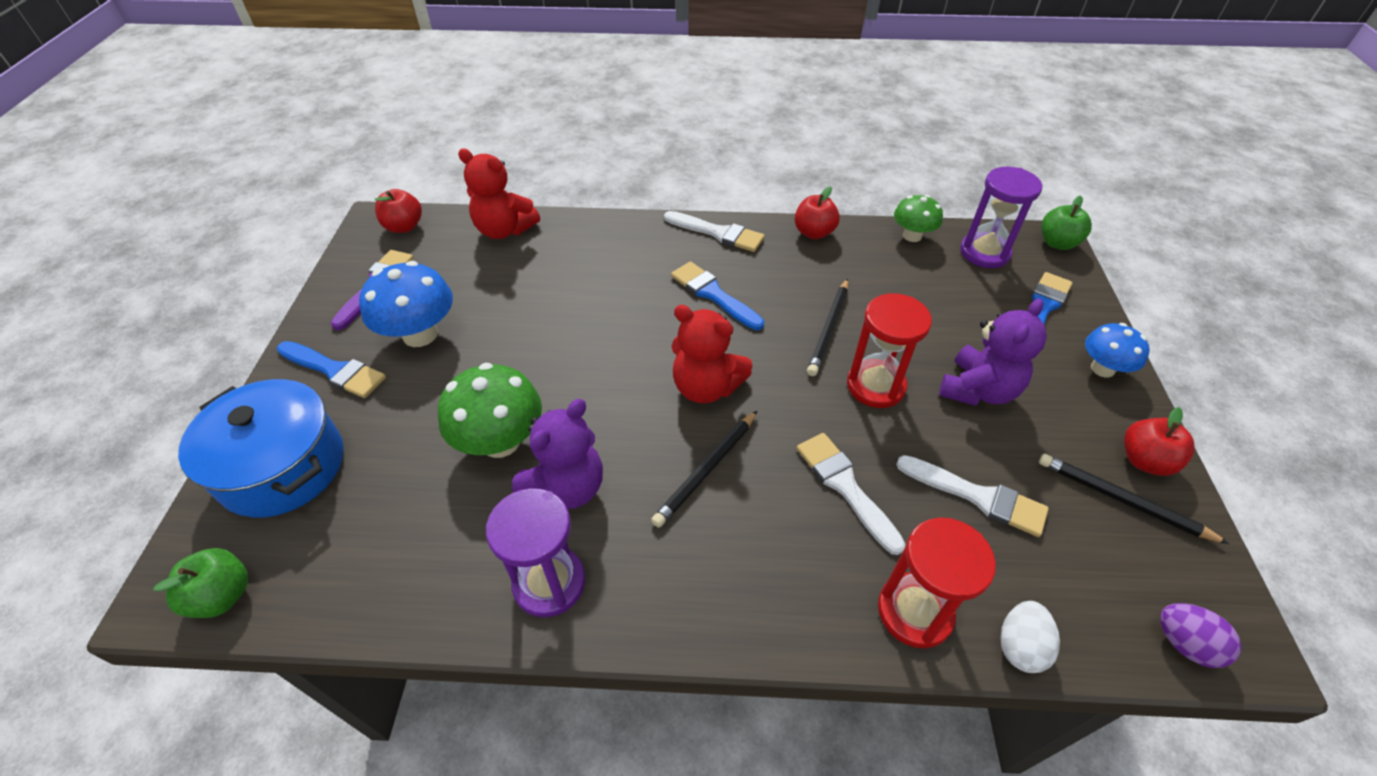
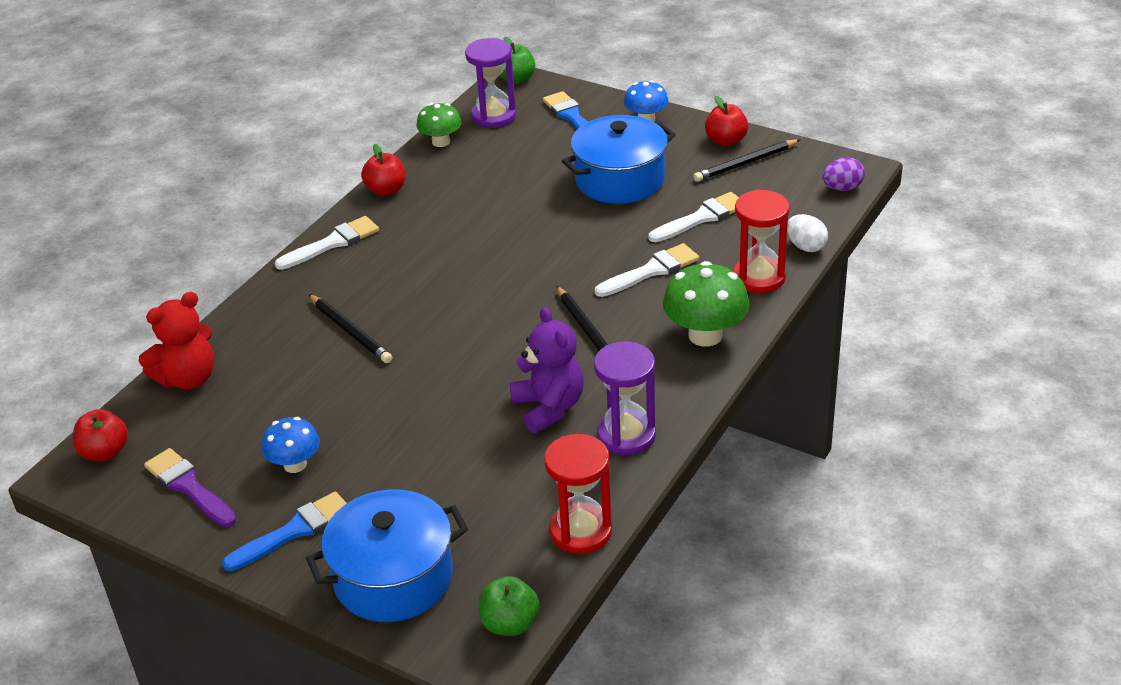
camera: 60 degrees left, 10 degrees down
blue mushroom [359,261,453,347] -> blue mushroom [262,417,320,473], size x0.63
green mushroom [438,363,542,458] -> green mushroom moved to [663,261,750,347]
blue brush [671,261,764,330] -> none
red teddy bear [671,305,753,403] -> none
white brush [797,433,905,555] -> white brush turned 150 degrees clockwise [595,243,699,297]
black pencil [807,278,848,376] -> black pencil moved to [309,294,392,363]
red hourglass [847,293,932,408] -> red hourglass moved to [544,434,612,554]
purple teddy bear [939,299,1047,406] -> blue pot [562,115,676,204]

